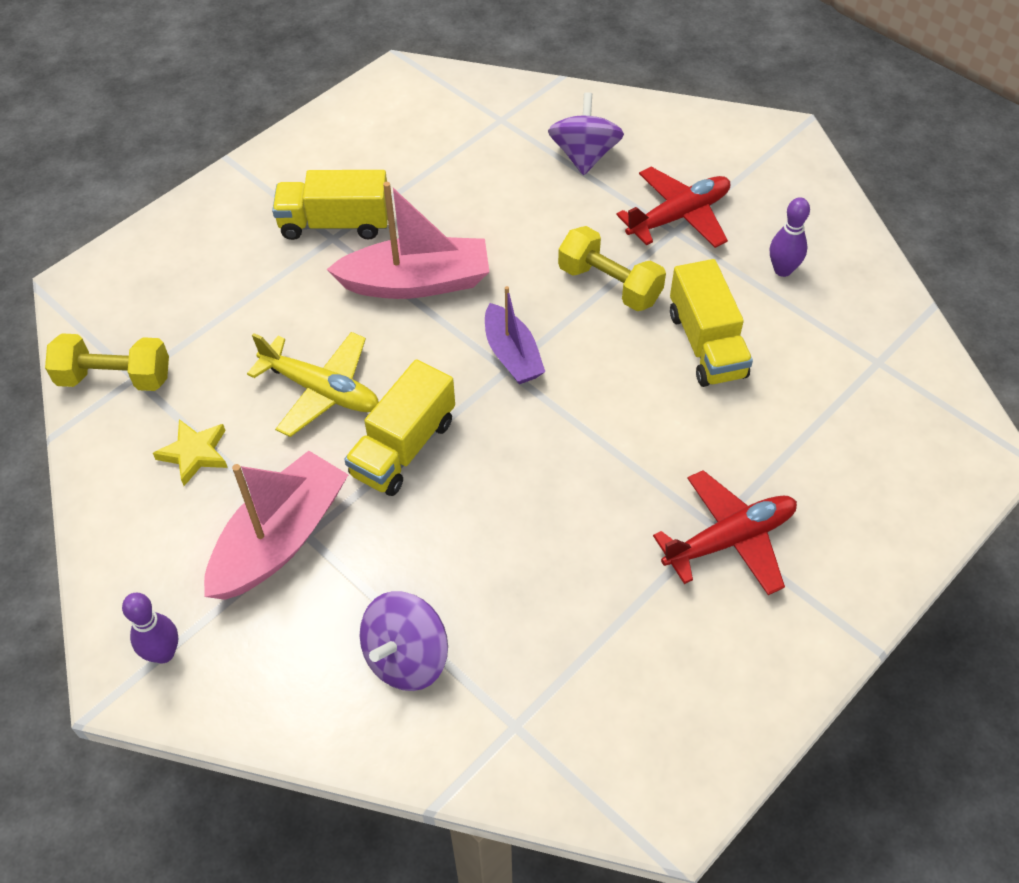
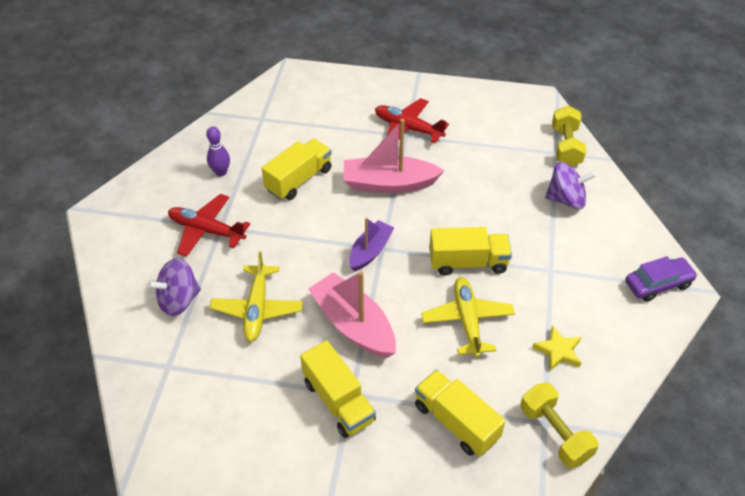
camera: 125 degrees left, 5 degrees down
purple bowling pin [122,593,178,663] -> purple car [625,256,698,302]
pink boat [204,451,348,600] -> pink boat moved to [343,119,444,193]
yellow dumbbell [558,226,666,311] -> yellow dumbbell moved to [552,106,587,166]
none -> yellow plane [209,251,303,342]
none -> yellow truck [415,370,505,457]

